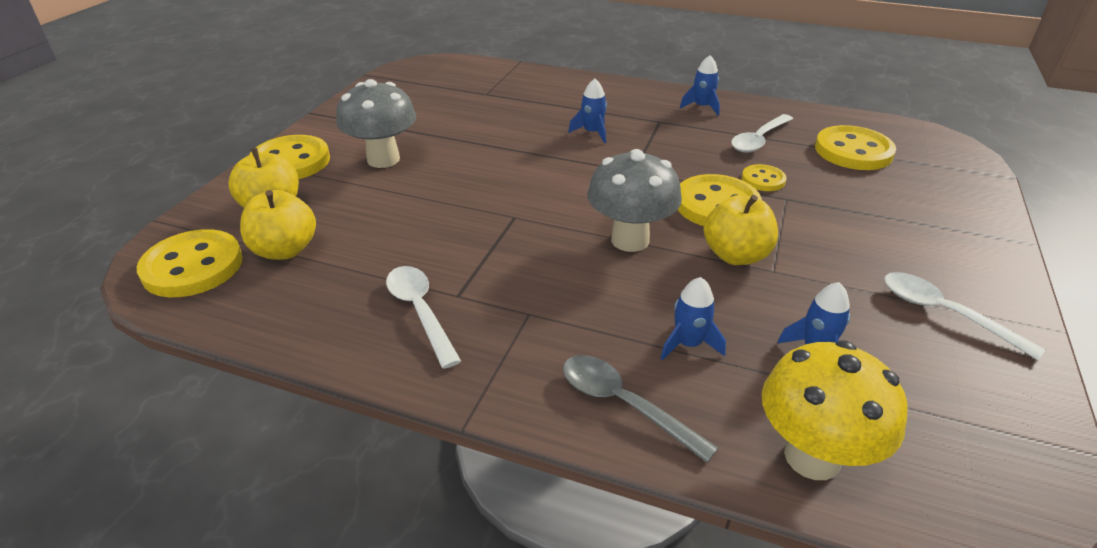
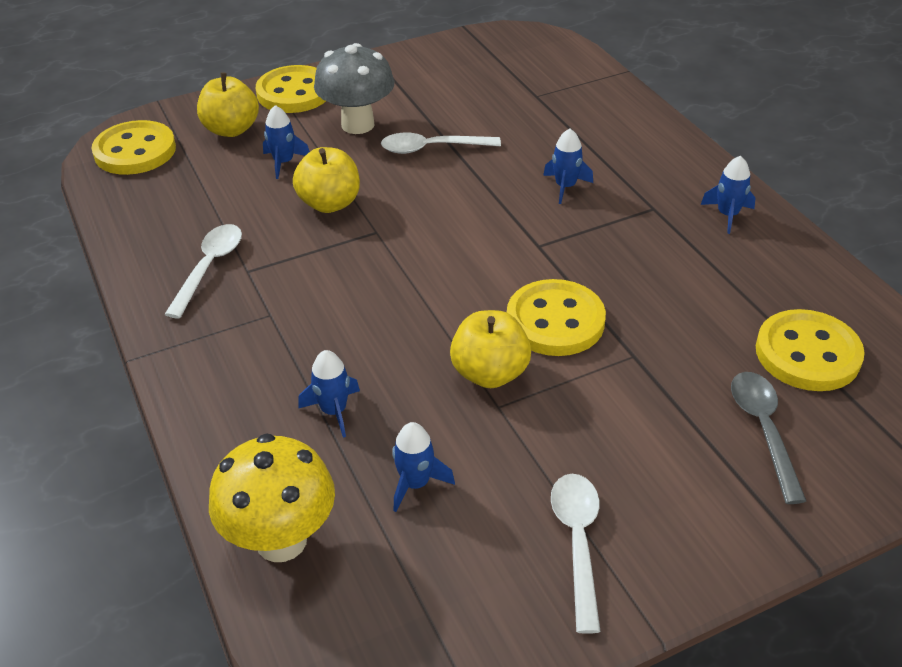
camera: 45 degrees right, 5 degrees up
yellow apple [240,190,316,260] -> yellow apple moved to [293,147,360,213]
grey spoon [563,355,718,463] -> grey spoon moved to [731,372,806,504]
grey mushroom [587,149,682,252] -> none
white spoon [731,114,793,153] -> white spoon moved to [381,133,501,154]
yellow button [742,164,786,191] -> none
none -> blue rocket [263,105,310,179]

